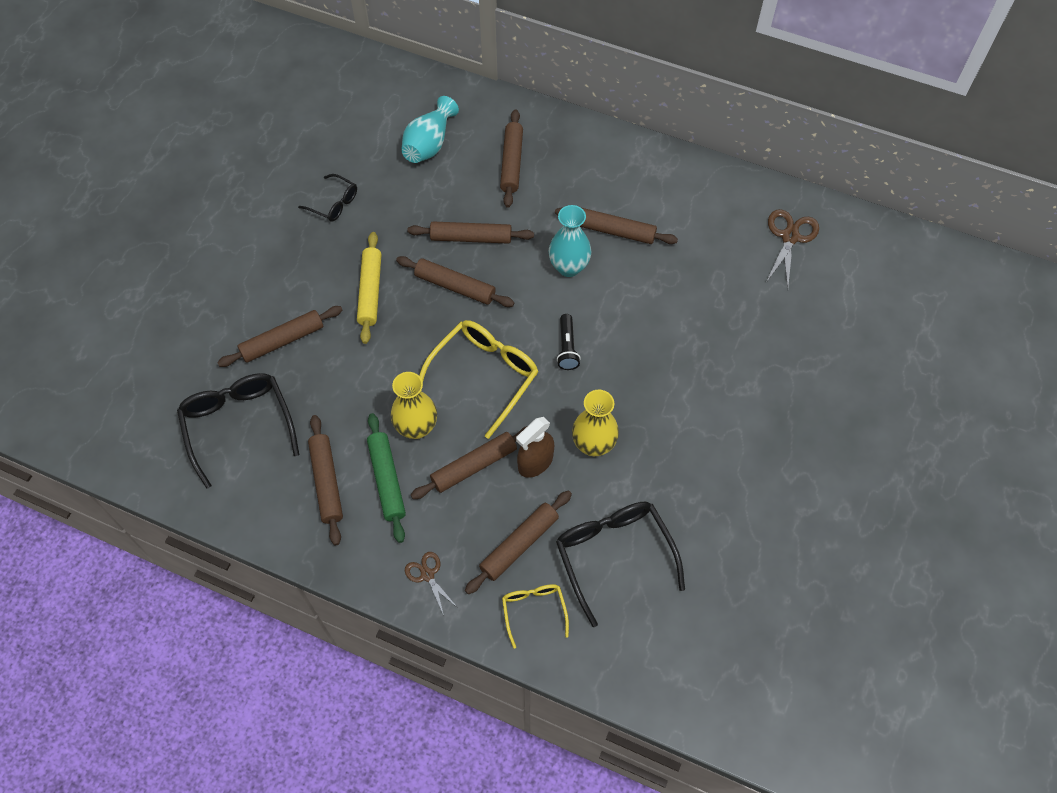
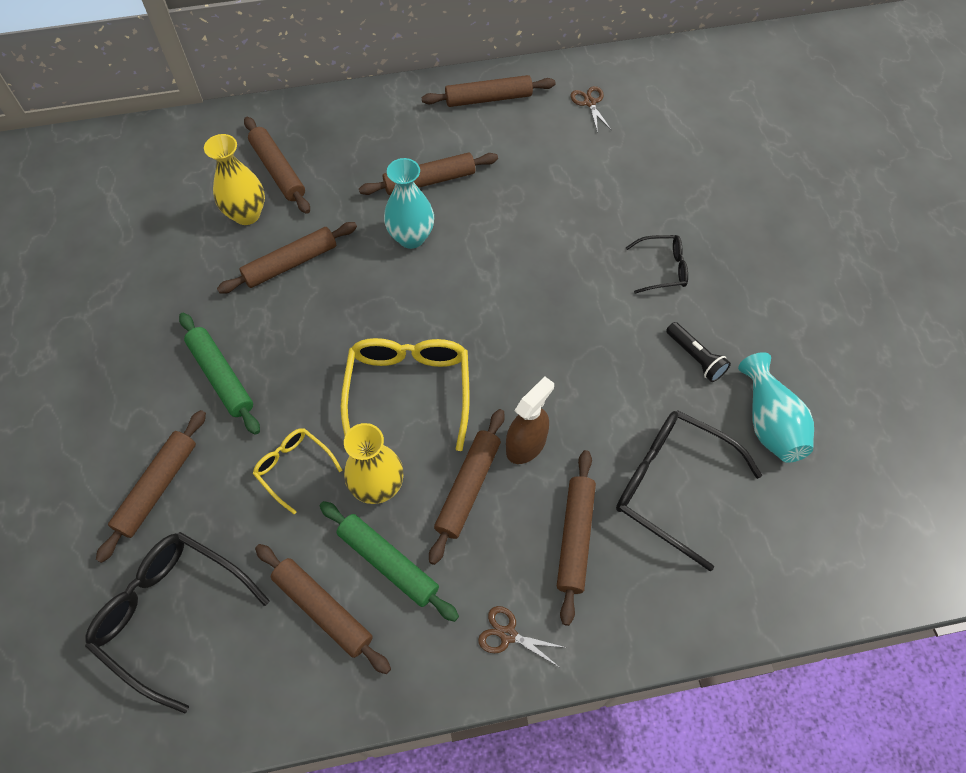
camera: 35 degrees left, 0 degrees up
black glasses [298,174,357,222] -> black glasses moved to [626,235,688,294]
yellow rolling pin [357,232,381,344] -> green rolling pin [179,313,260,435]
brown rolling pin [396,256,515,307] -> brown rolling pin moved to [422,75,555,107]
turquoise vase [401,96,459,163] -> turquoise vase moved to [738,352,814,463]
yellow glasses [502,584,569,649] -> yellow glasses moved to [253,428,342,514]
brown spray bottle [516,417,554,478] -> brown spray bottle turned 150 degrees counterclockwise [506,376,554,464]
black flashlight [557,314,581,370] -> black flashlight moved to [666,322,731,382]
yellow vase [572,390,619,456] -> yellow vase moved to [204,134,265,225]
brown scissors [766,209,819,287] -> brown scissors [571,86,612,133], size x0.61

